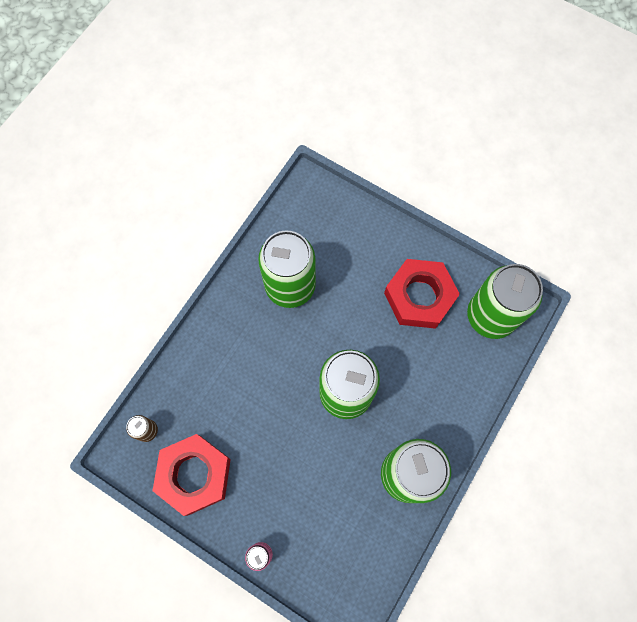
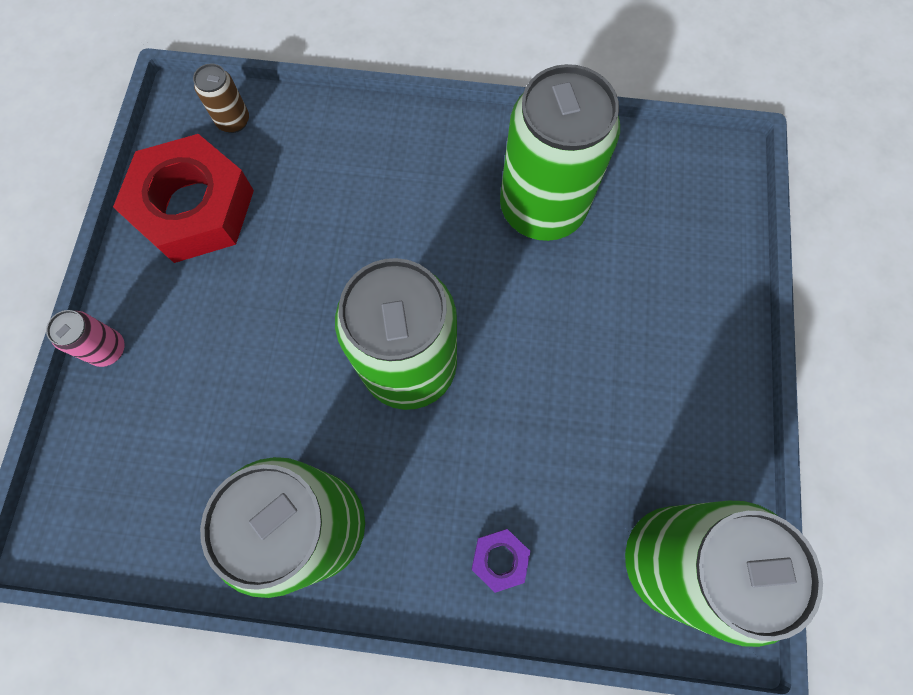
camera: 65 degrees right, 0 degrees up
red nut [384,259,460,329] -> none
none -> purple nut [472,529,530,593]

